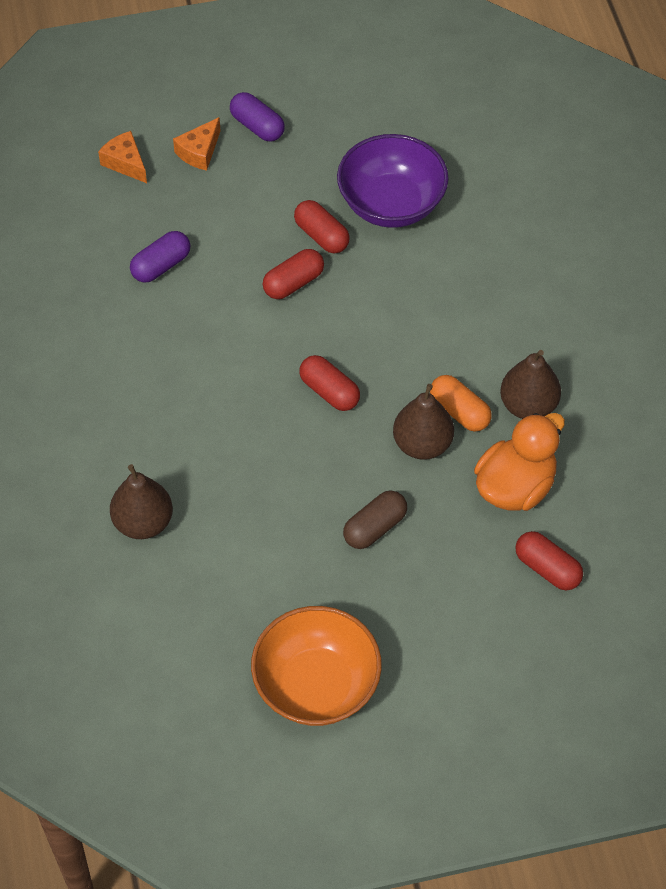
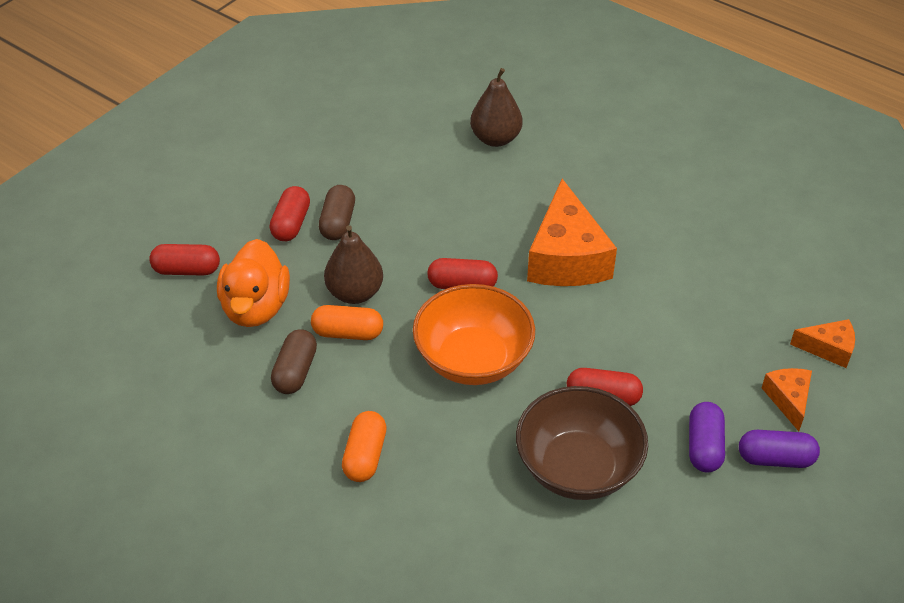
camera: 140 degrees right, 10 degrees down
purple capsule [130,231,190,282] -> purple capsule moved to [689,402,725,472]
orange bowl [251,606,382,726] -> orange bowl moved to [413,284,535,385]
red capsule [263,249,324,299] -> red capsule moved to [269,186,310,241]
purple bowl [337,134,449,228] -> brown bowl [516,386,648,500]
brown pear [500,350,561,419] -> brown capsule [271,329,317,394]
none -> orange capsule [342,411,387,482]
none -> orange cheese [527,179,617,286]

